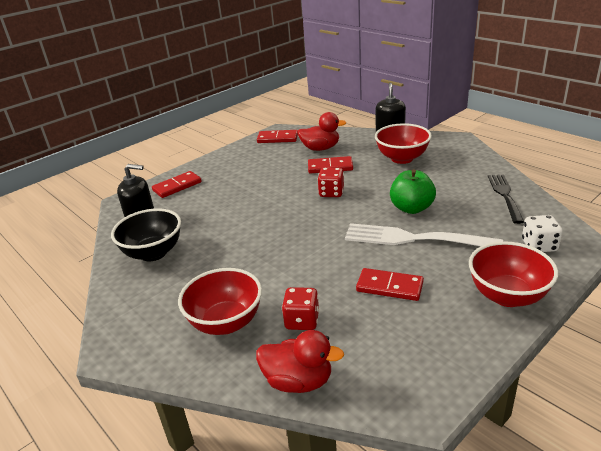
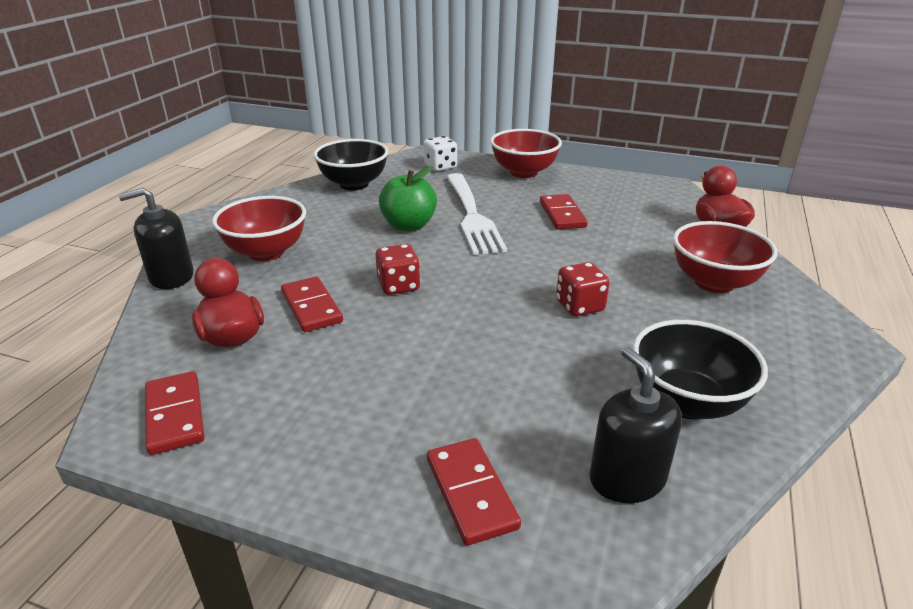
camera: 120 degrees left, 0 degrees up
red domino [152,171,202,198] -> red domino turned 45 degrees clockwise [427,438,521,546]
red dice [282,287,319,330] -> red dice moved to [556,262,610,316]
black fork [488,174,524,224] -> black bowl [313,139,388,190]

